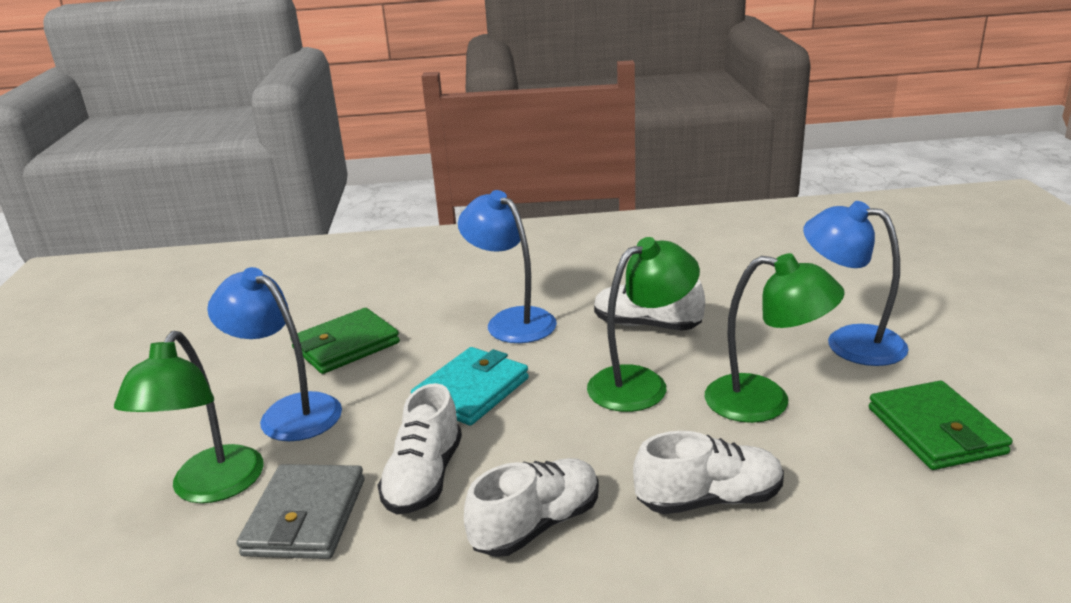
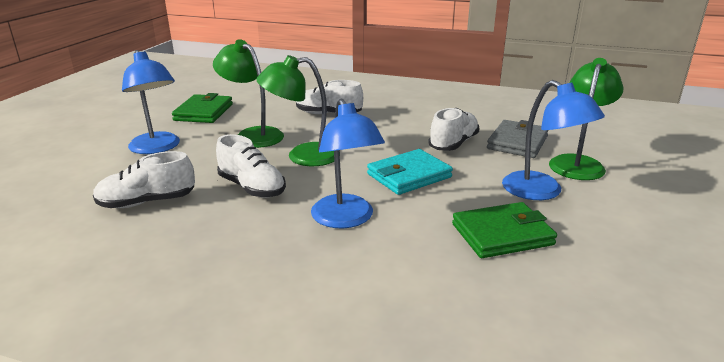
camera: 160 degrees left, 0 degrees up
white shoe [464,458,599,557] -> white shoe moved to [93,151,195,208]

